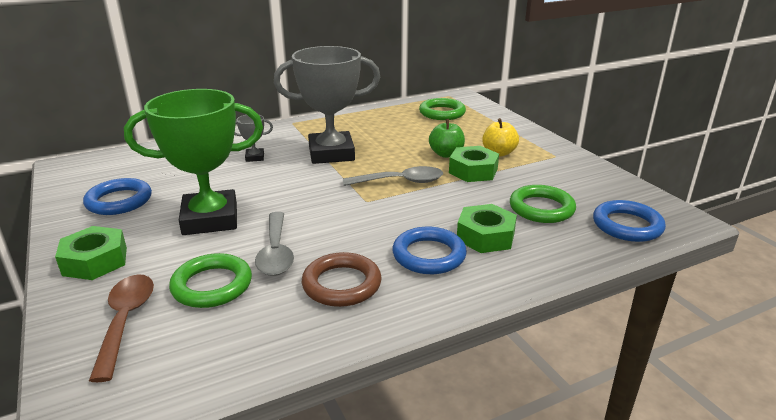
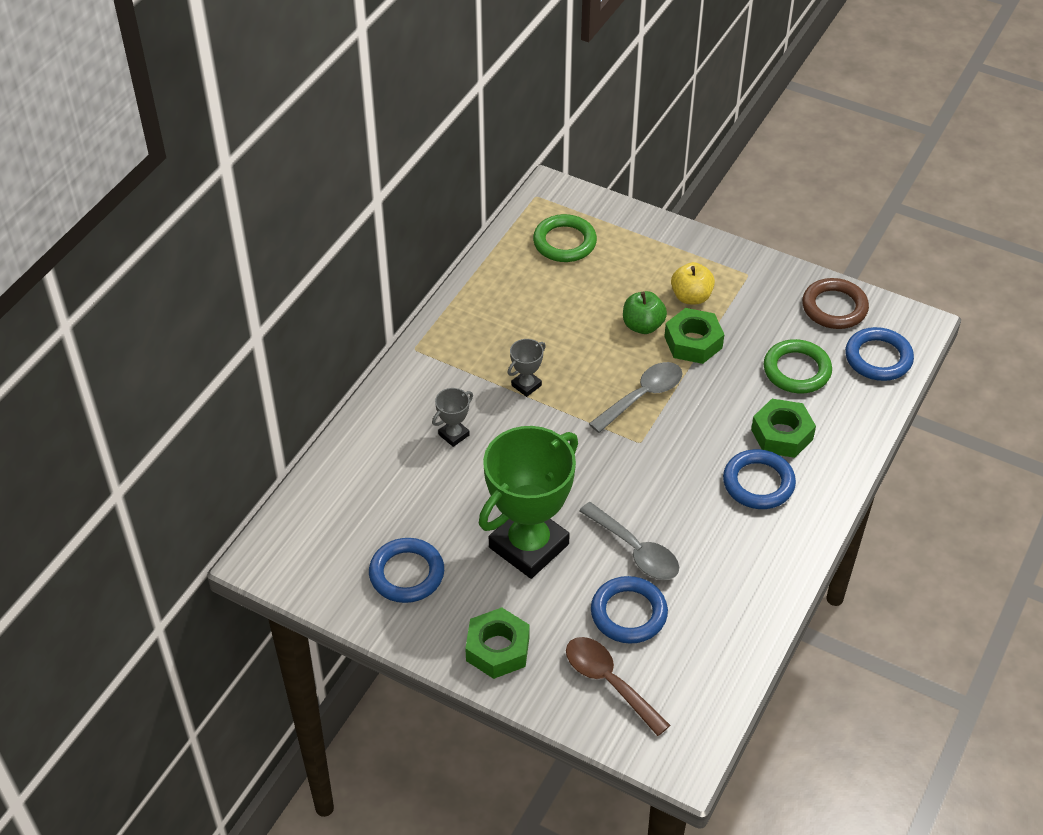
camera: 35 degrees left, 20 degrees up
green ring [169,253,252,308] -> blue ring [591,576,668,644]
grey trophy [274,46,381,164] -> grey trophy [507,339,546,397], size x0.41
brown ring [302,252,382,307] -> brown ring moved to [802,278,869,329]

